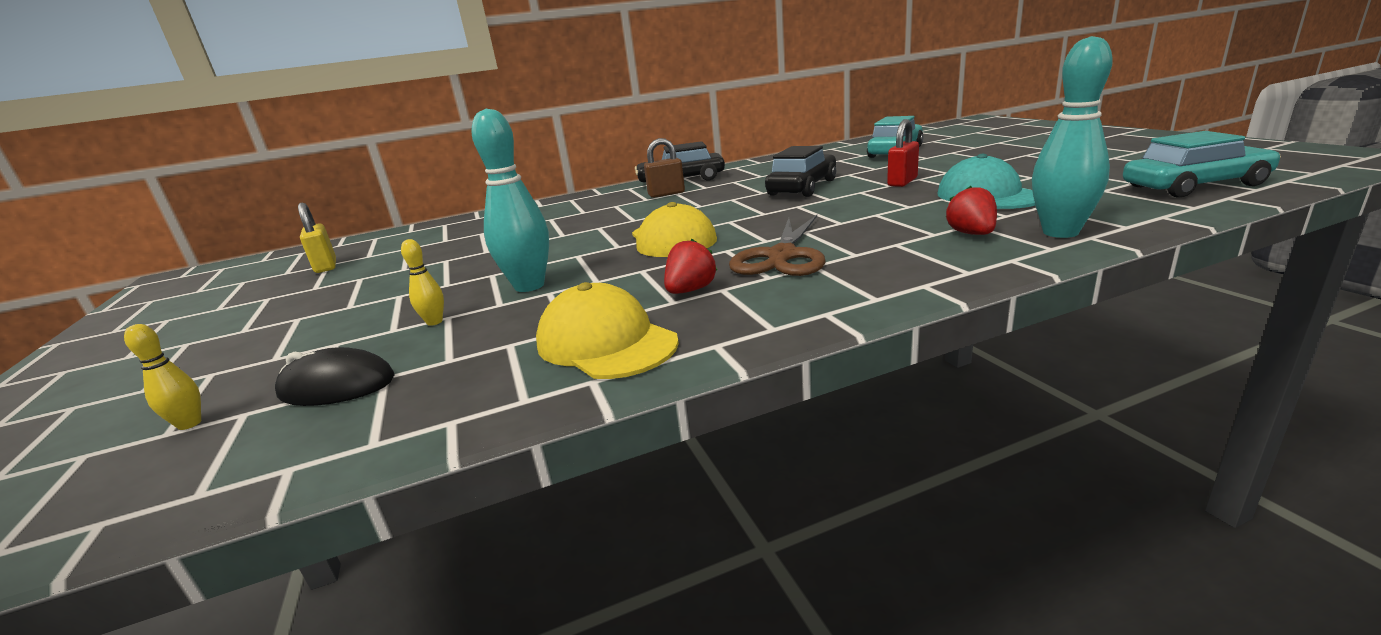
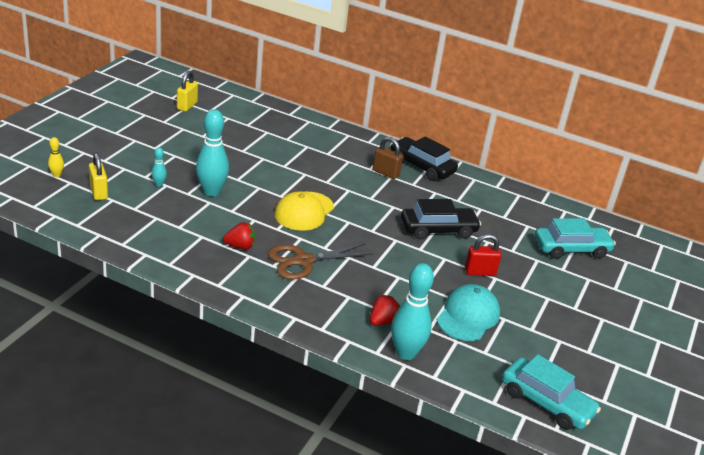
camera: 40 degrees right, 10 degrees up
black mouse [275,347,395,406] -> yellow padlock [89,152,108,200]
yellow bowling pin [401,239,444,326] -> turquoise bowling pin [151,147,167,187]
yellow cap [536,282,679,379] -> none

